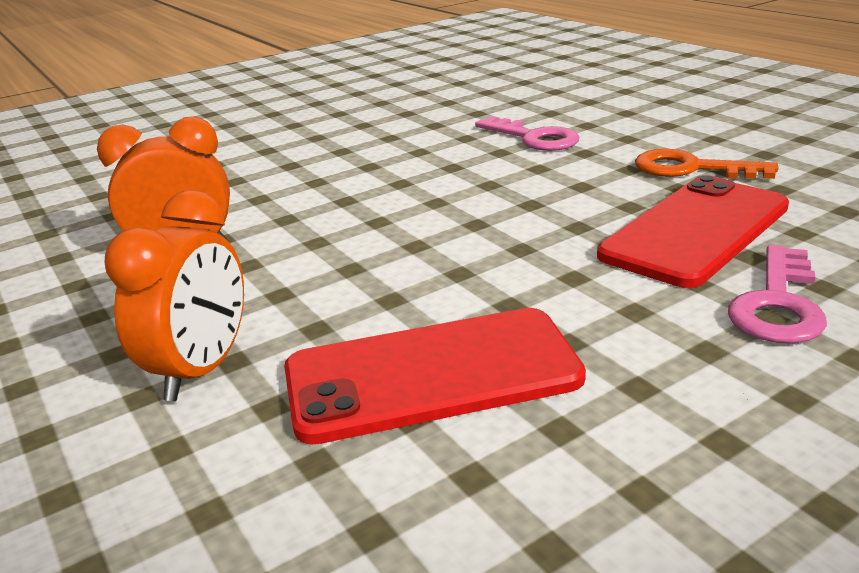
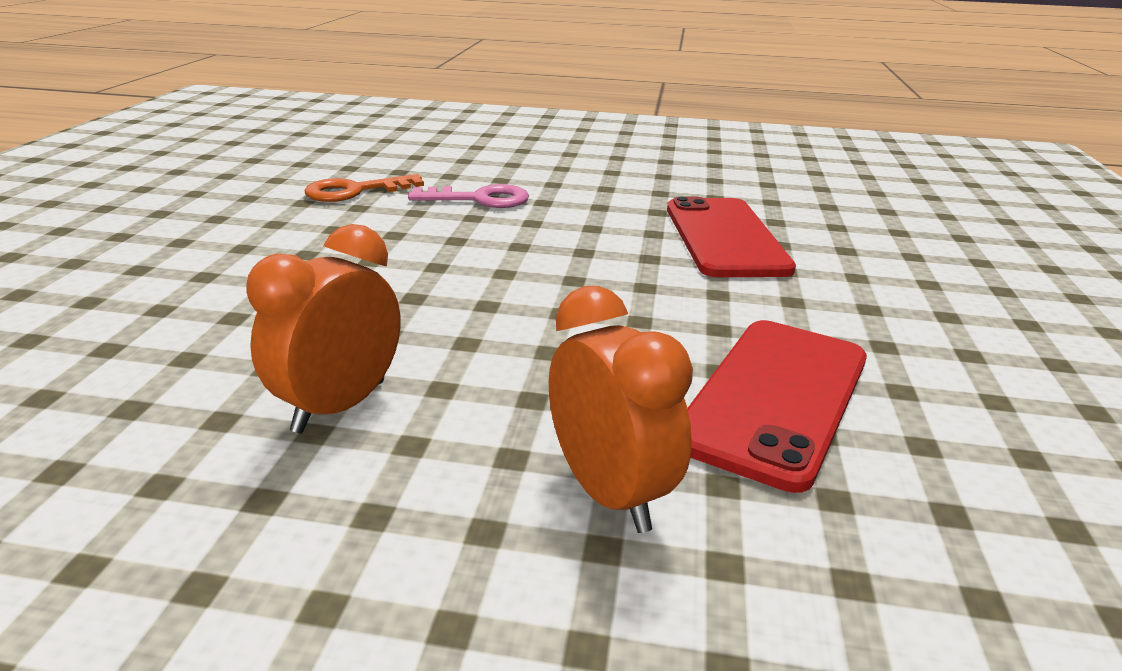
camera: 50 degrees left, 0 degrees up
orange key [635,149,779,179] -> orange key moved to [305,174,424,202]
pink key [728,245,827,343] -> none

